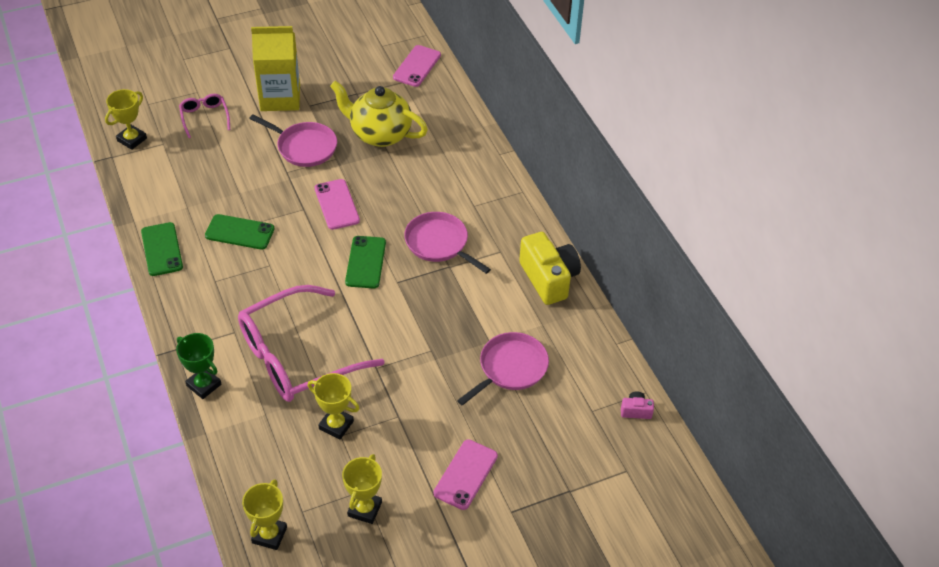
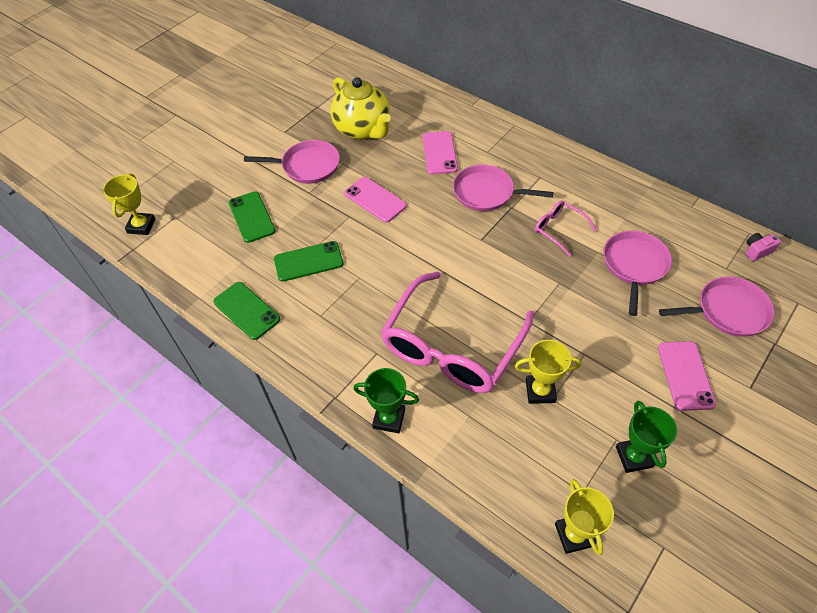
camera: 25 degrees left, 5 degrees up
pink glasses [179,94,230,138] -> pink glasses moved to [535,201,596,257]
yellow carton [251,26,300,111] -> none
yellow teapot [330,81,428,147] -> yellow teapot turned 120 degrees counterclockwise [331,77,391,140]
yellow trophy [342,454,382,524] -> green trophy [616,400,677,473]
green phone [345,236,386,288] -> green phone moved to [229,191,275,243]
pink phone [393,45,441,87] -> pink phone moved to [423,131,458,174]
yellow camera [519,232,581,305] -> none
none -> pink pan [659,277,775,337]

